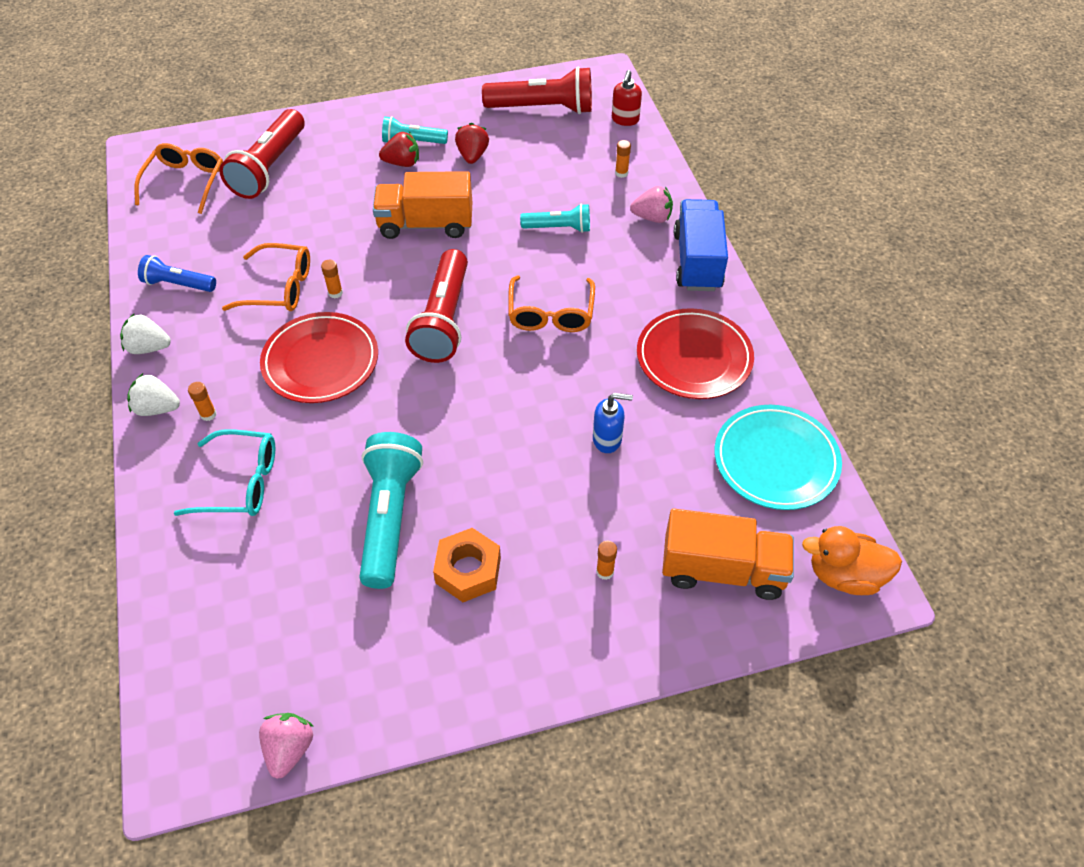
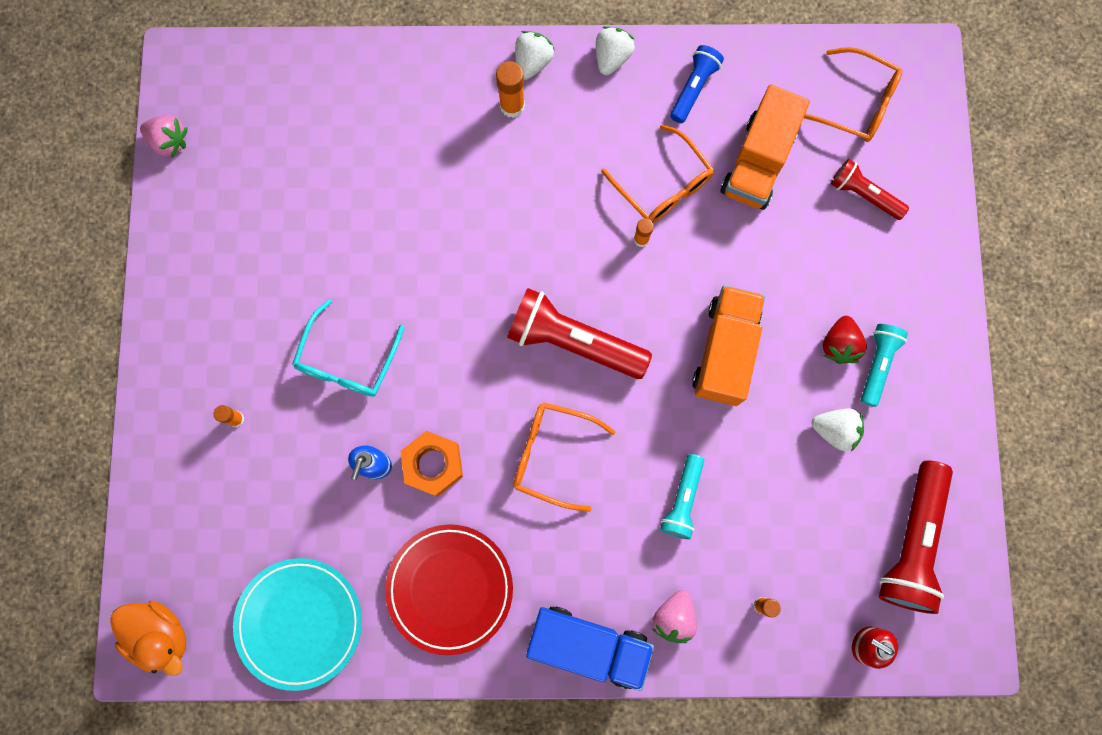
camera: 105 degrees right, 25 degrees up
turquoise glasses [174,429,275,516] -> turquoise glasses moved to [292,299,404,397]
orange glue stick [188,382,217,421] -> orange glue stick [496,61,525,118], size x1.65
red flashlight [219,109,305,199] -> red flashlight [831,159,909,220], size x0.57
orange glasses [222,243,310,311] -> orange glasses turned 60 degrees counterclockwise [601,124,714,223]
red plate [260,312,378,403] -> none
turquoise flashlight [359,432,423,589] -> none
orange nut [433,528,501,602] -> orange nut moved to [400,431,463,497]
red strawberry [455,123,489,164] -> white strawberry [812,409,864,451]
orange truck [662,509,794,600] -> orange truck moved to [720,84,810,210]
orange duck [802,526,902,595] -> orange duck turned 105 degrees clockwise [110,601,186,676]

